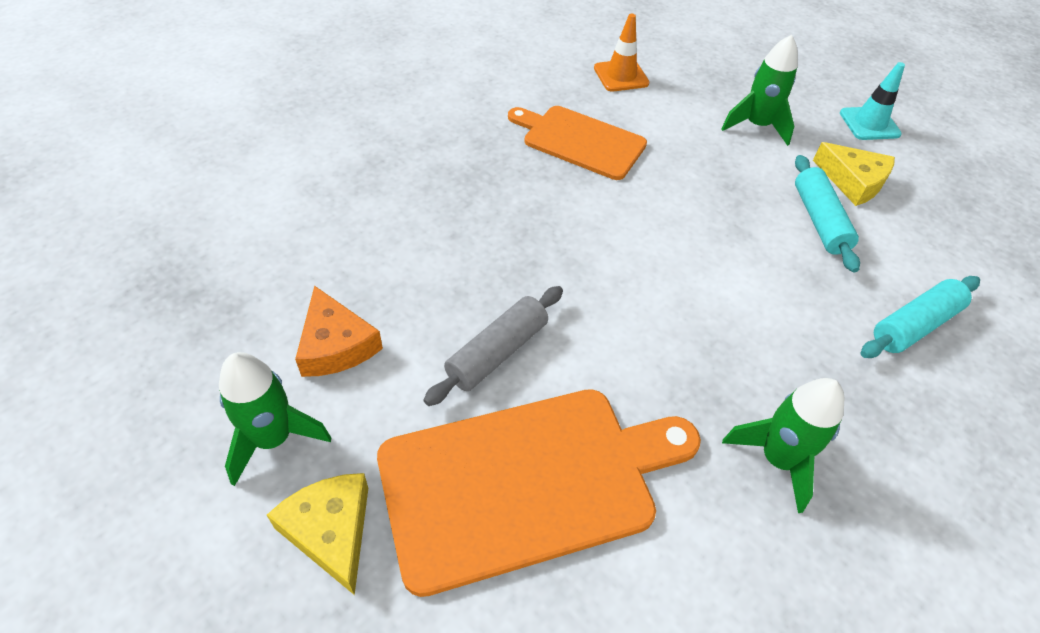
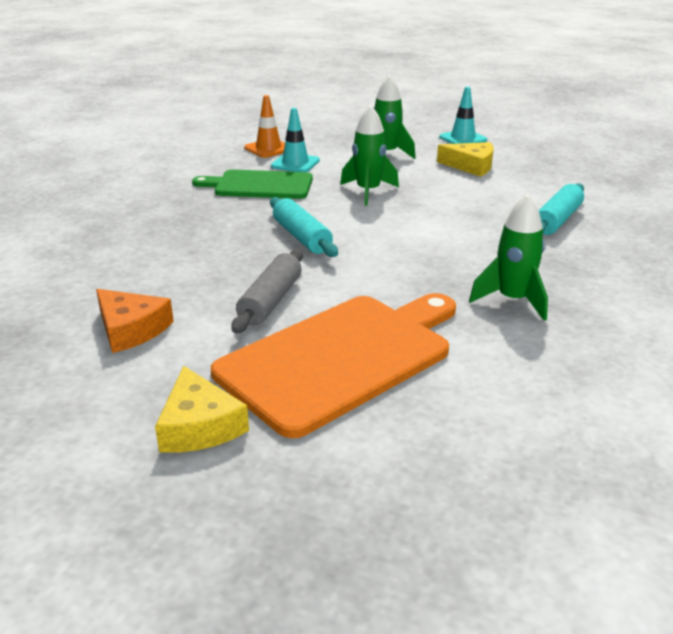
camera: 20 degrees left, 20 degrees down
green rocket [219,352,331,486] -> green rocket moved to [340,105,399,206]
yellow cheese [267,473,368,595] -> yellow cheese turned 150 degrees counterclockwise [155,366,249,453]
orange cutting board [508,106,647,180] -> green cutting board [192,170,313,199]
turquoise rolling pin [795,155,860,272] -> turquoise rolling pin moved to [270,197,338,257]
none -> turquoise traffic cone [271,108,320,172]

